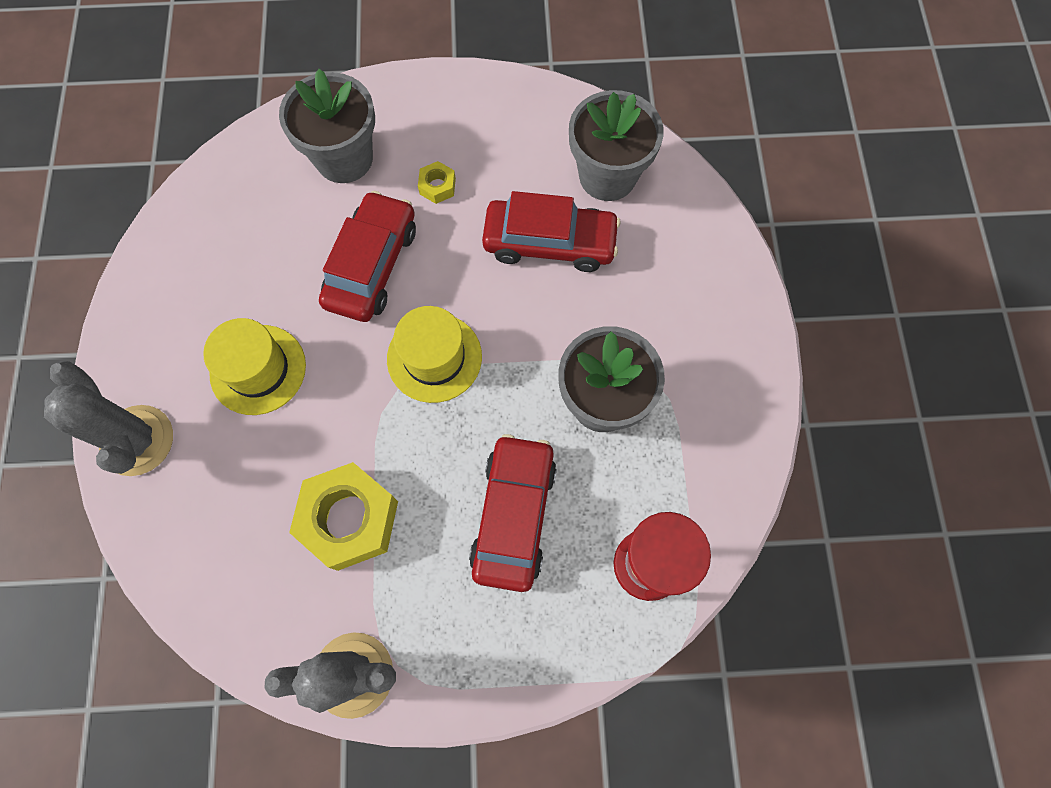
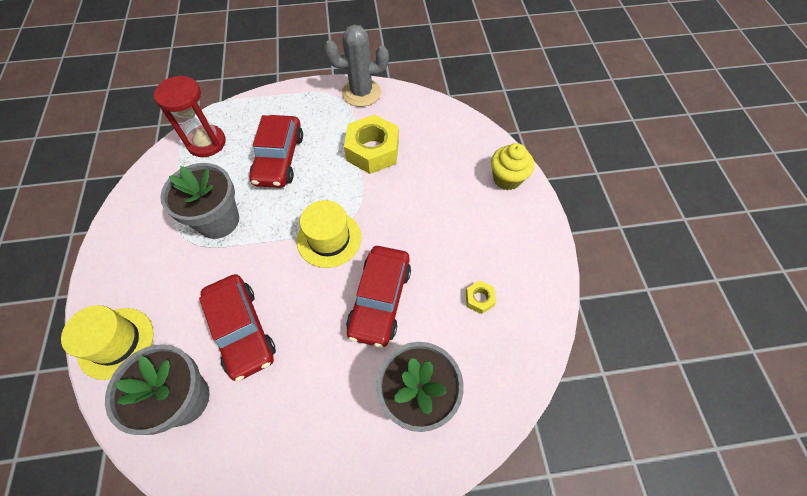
camera: 175 degrees right, 10 degrees down
grey cactus [44,361,173,476] -> yellow cupcake [491,143,534,190]
yellow hat [203,318,306,415] -> yellow hat moved to [61,305,153,380]
yellow nut [418,161,456,204] -> yellow nut moved to [465,281,496,314]
red car [482,191,621,272] -> red car turned 120 degrees counterclockwise [199,274,276,382]

